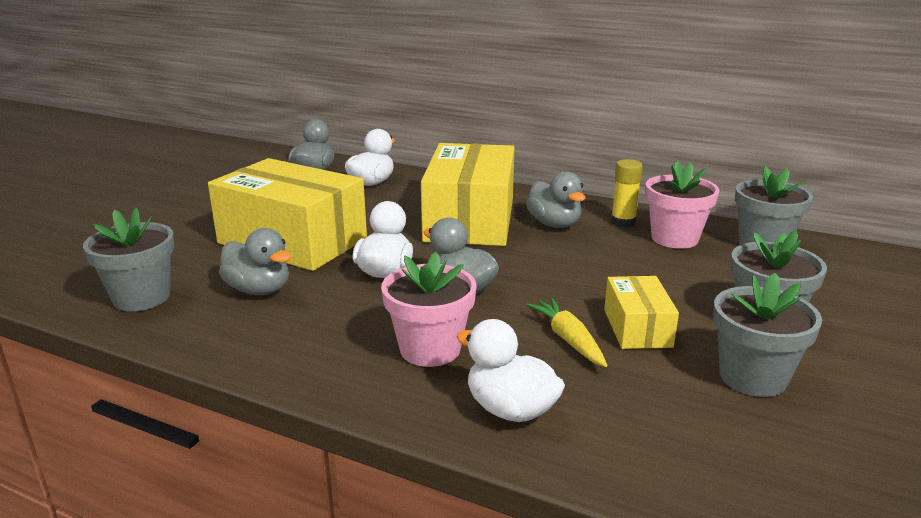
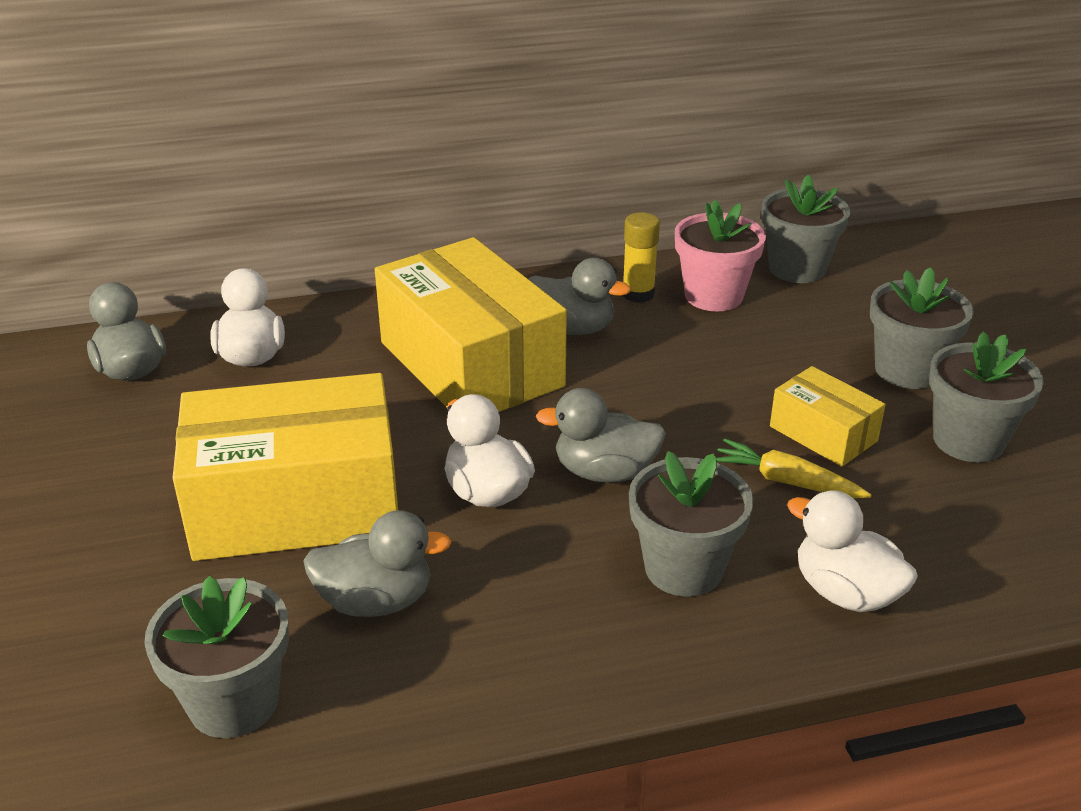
camera: 40 degrees left, 10 degrees up
pink flower pot [381,252,477,367] -> grey flower pot [629,451,753,597]
white duck [456,319,565,422] -> white duck turned 45 degrees clockwise [787,490,918,612]

